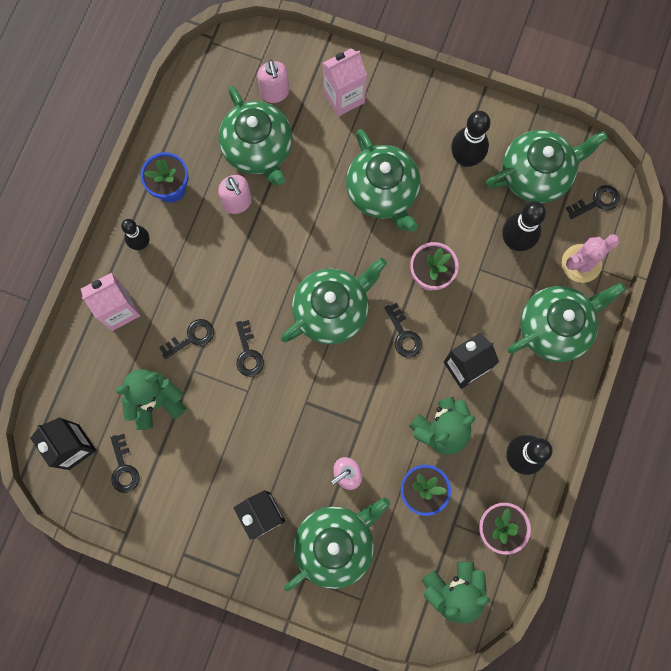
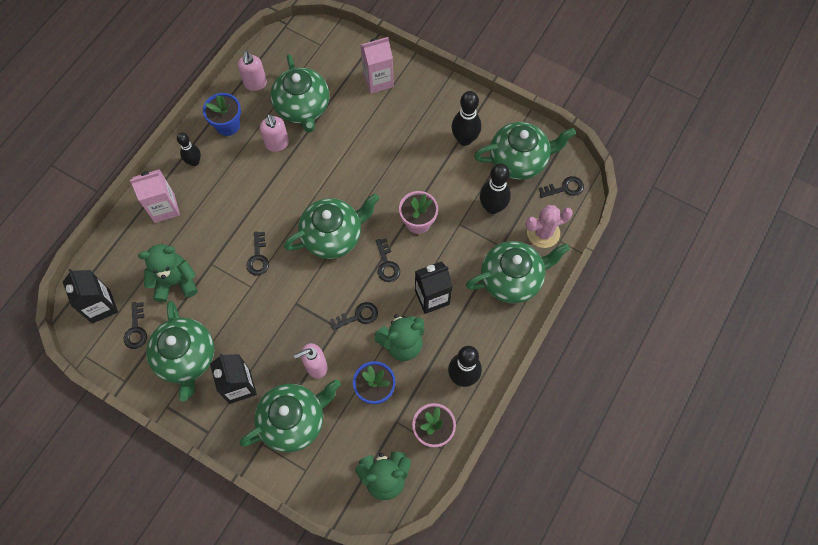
camera: 10 degrees right, 10 degrees down
black key [159,319,214,359] -> black key moved to [330,302,378,330]
pink soap dispenser [257,60,289,103] -> pink soap dispenser moved to [238,51,267,91]
green teapot [346,129,421,232] -> green teapot moved to [146,301,214,402]

